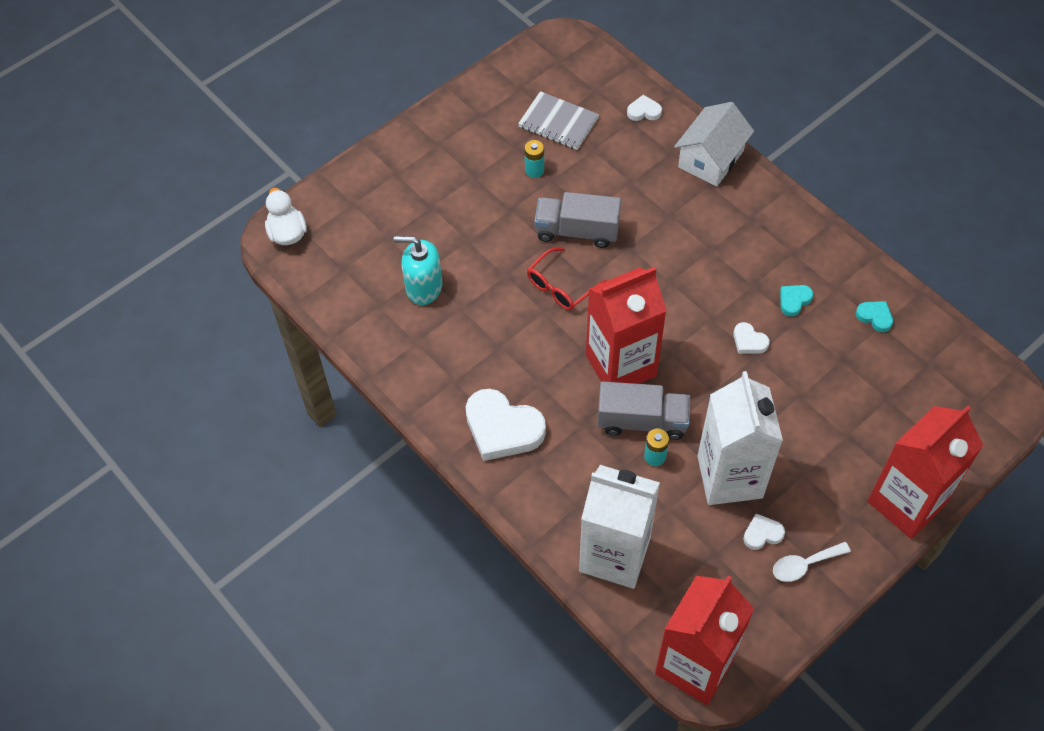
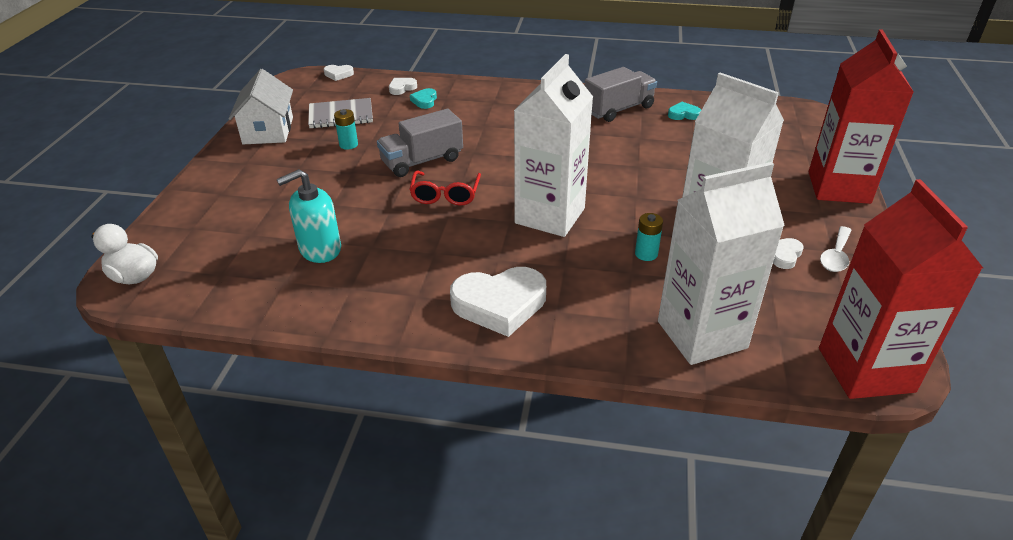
camera: 40 degrees left, 20 degrees down
red carton [586,267,667,384] -> white carton [514,54,593,237]
grey truck [597,381,690,440] -> grey truck moved to [585,67,657,122]
white house [674,102,754,187] -> white house moved to [229,69,293,144]
white heart [734,322,770,354] -> white heart moved to [324,65,354,81]
turquoise heart [780,285,813,317] -> turquoise heart moved to [410,88,437,109]

